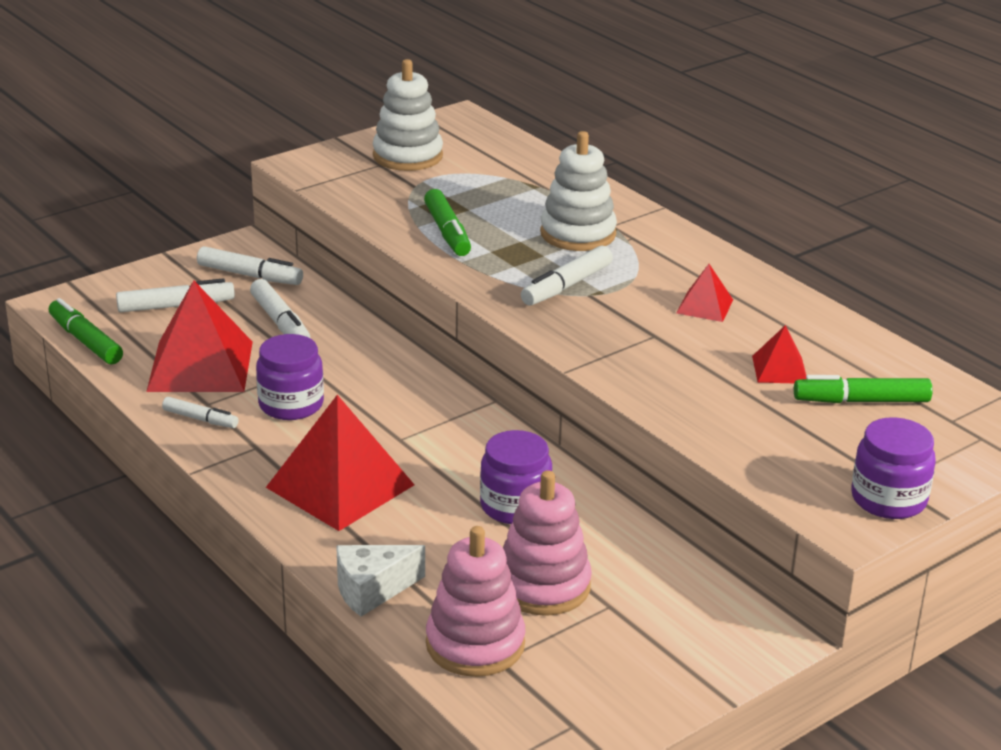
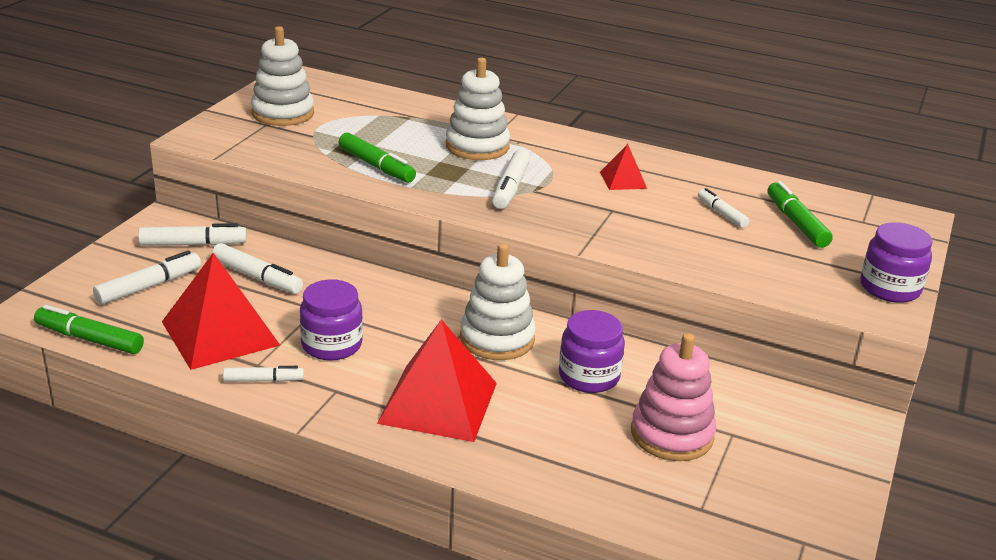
camera: 30 degrees left, 0 degrees up
white cheese [336,545,425,617] -> none
pink stacking toy [426,526,525,677] -> none
red pyramid [752,325,806,383] -> white marker [698,188,749,228]
green marker [794,375,933,403] -> green marker turned 105 degrees clockwise [767,181,833,248]
none -> white stacking toy [460,243,536,360]

